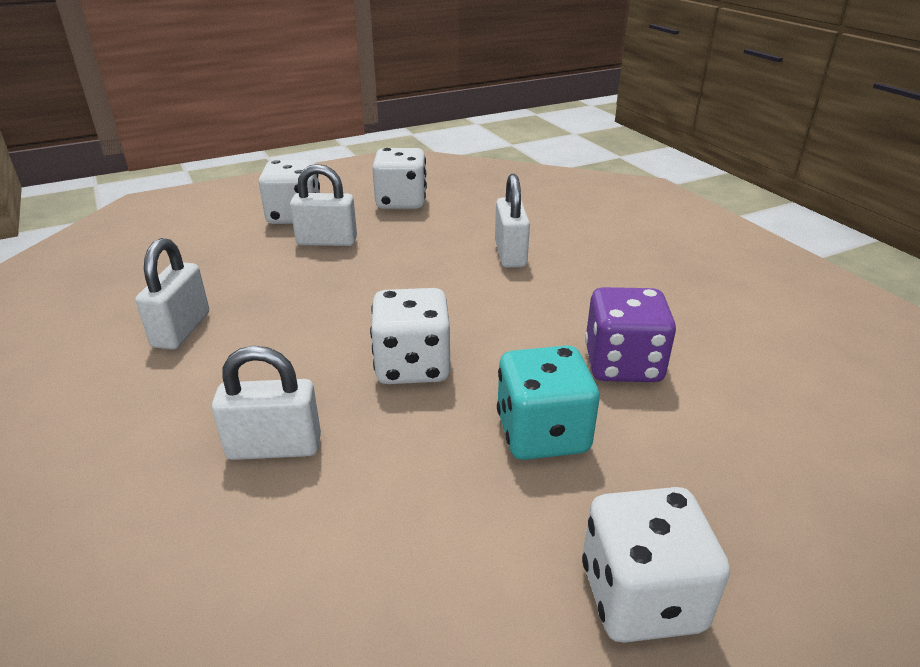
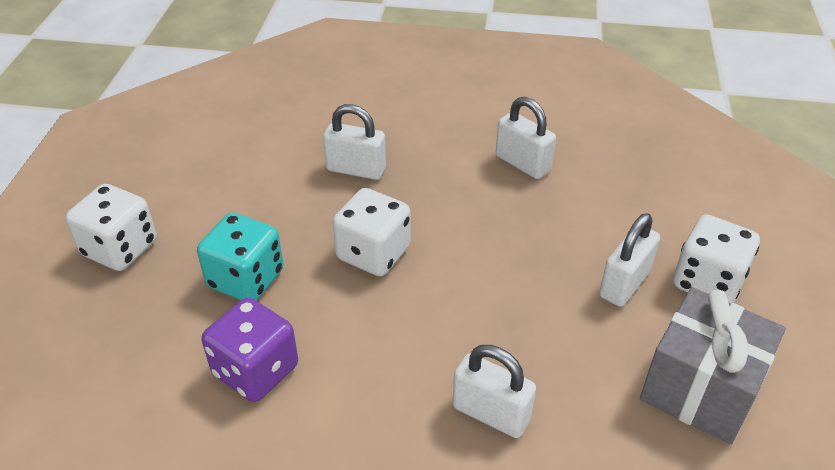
camera: 125 degrees right, 10 degrees up
white padlock [212,346,321,460] -> white padlock turned 75 degrees clockwise [323,104,386,180]
white dice [372,148,427,209] -> grey gift [640,287,786,444]

